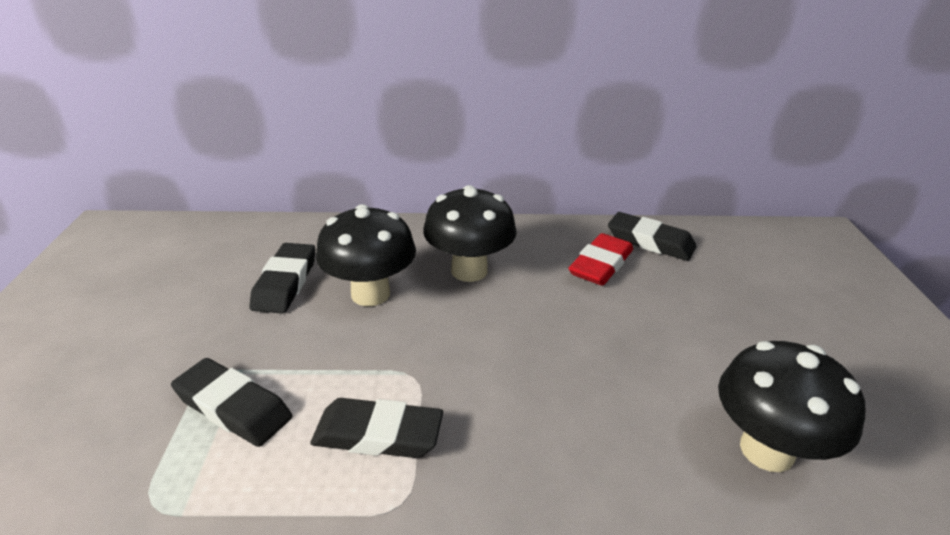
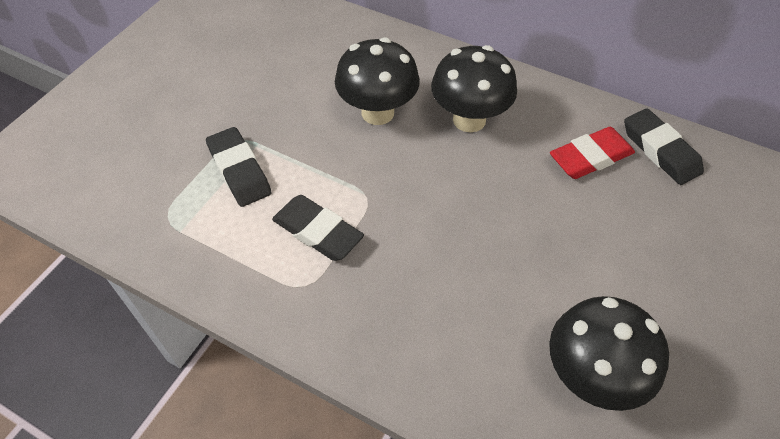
camera: 30 degrees right, 20 degrees up
black eraser [249,243,315,314] -> none

